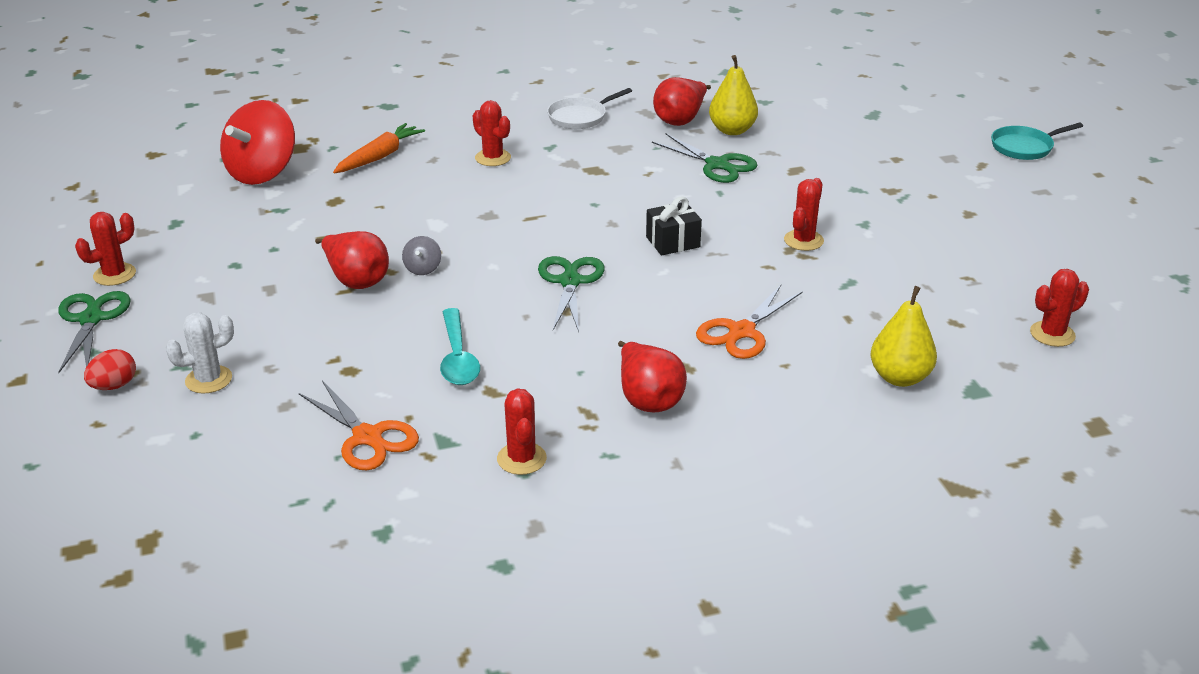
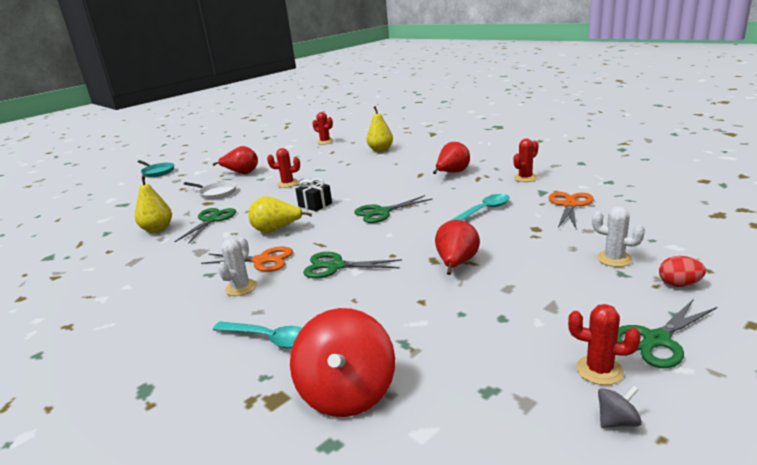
camera: 115 degrees left, 10 degrees down
red spinning top [220,100,295,185] -> red spinning top turned 90 degrees clockwise [290,308,395,417]
orange carrot [333,123,425,173] -> turquoise spoon [213,321,302,349]
grey spinning top [402,236,441,275] -> grey spinning top moved to [598,386,642,428]
red cactus [473,100,511,166] -> white cactus [218,237,257,296]
white pan [547,88,632,129] -> white pan moved to [184,181,236,200]
red pear [653,77,711,126] -> red pear moved to [213,146,258,174]
orange scissors [696,285,803,359] -> orange scissors moved to [201,247,293,272]
none -> yellow pear [249,196,312,233]
none -> green scissors [303,252,402,278]

